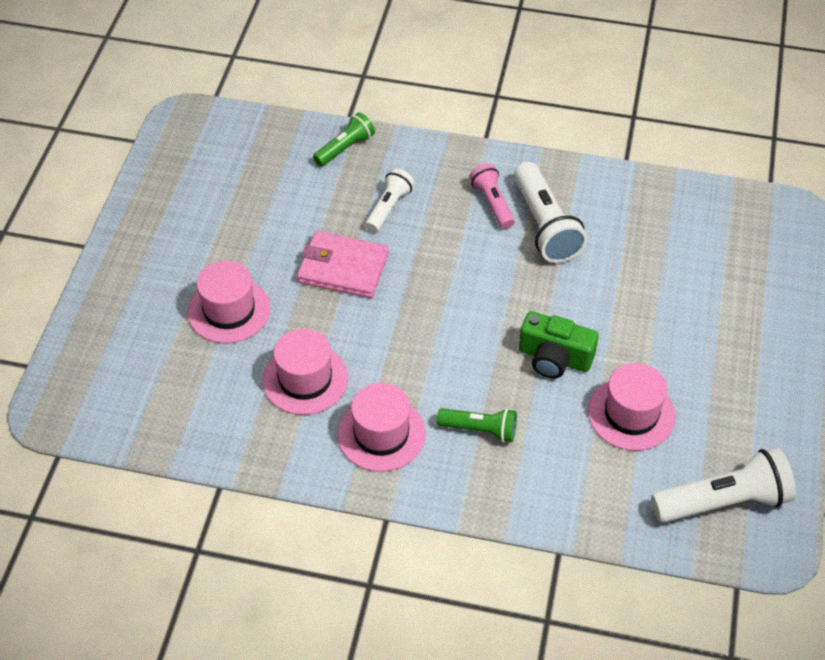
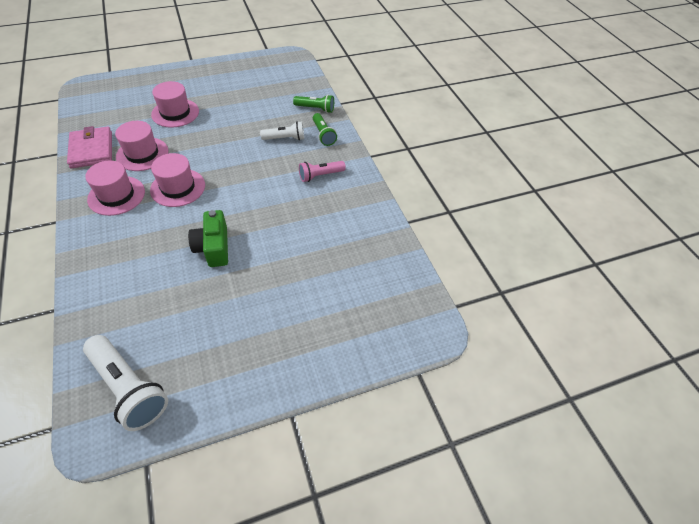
camera: 55 degrees right, 0 degrees up
pink wallet [297,231,389,298] -> pink wallet moved to [67,126,112,168]
green flashlight [437,408,517,443] -> green flashlight moved to [313,113,337,146]
pink flashlight [470,163,515,229] -> pink flashlight turned 150 degrees counterclockwise [299,161,346,182]
white flashlight [514,162,587,263] -> none
pink hat [588,363,676,451] -> pink hat moved to [150,153,205,207]

